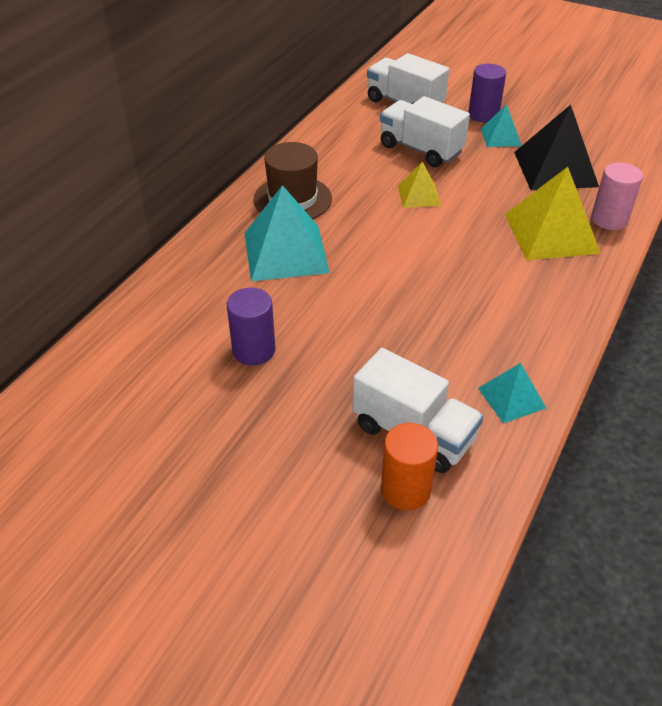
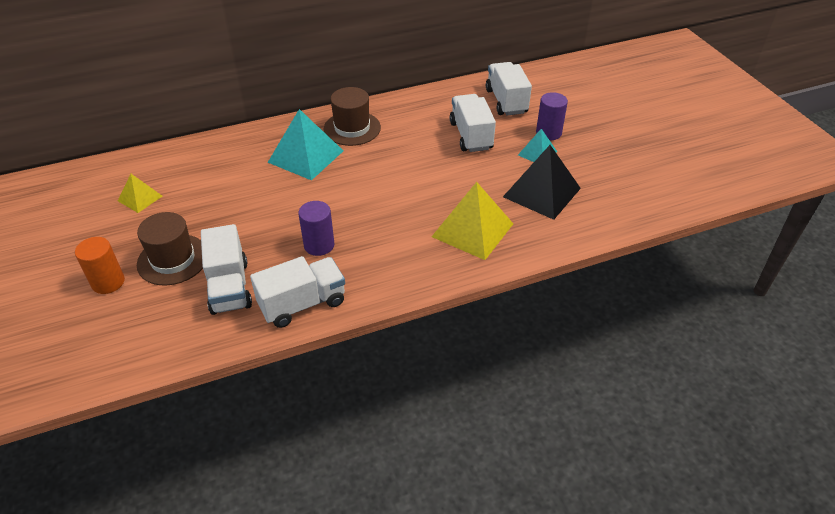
camera: 40 degrees right, 0 degrees up
purple cylinder [227,288,276,365] -> purple cylinder moved to [298,201,334,256]
orange cylinder [381,423,438,510] -> orange cylinder moved to [75,237,125,294]
yellow pyramid [398,161,441,208] -> yellow pyramid moved to [118,174,162,213]
turquoise pyramid [478,363,546,423] -> white truck [250,256,345,328]
pink cylinder [591,162,643,230] -> none
none -> brown hat [137,212,203,285]

